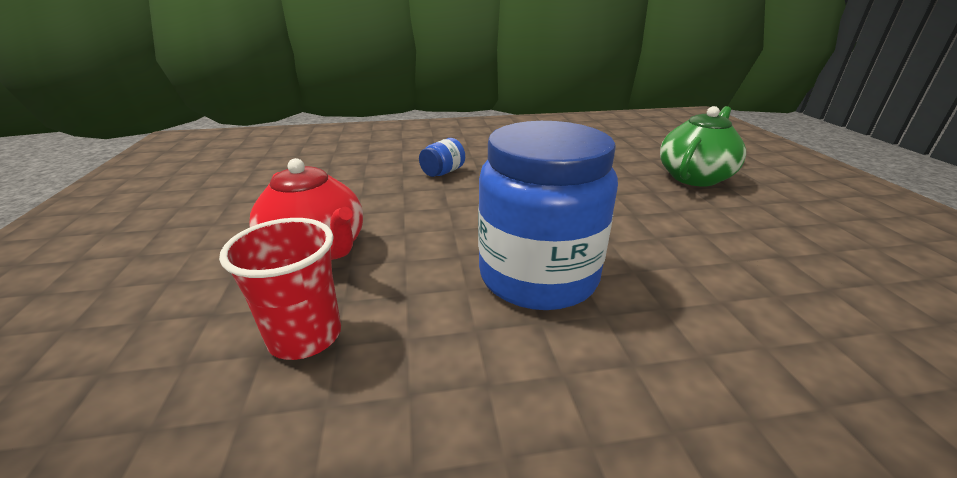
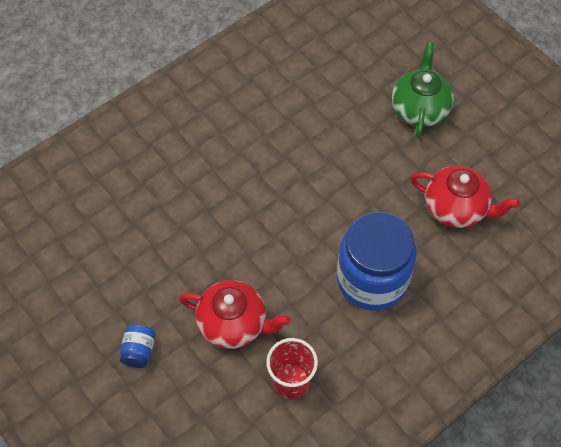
camera: 30 degrees left, 30 degrees up
blue jar [419,138,465,177] -> blue jar moved to [120,324,156,368]
none -> red teapot [411,166,520,228]

